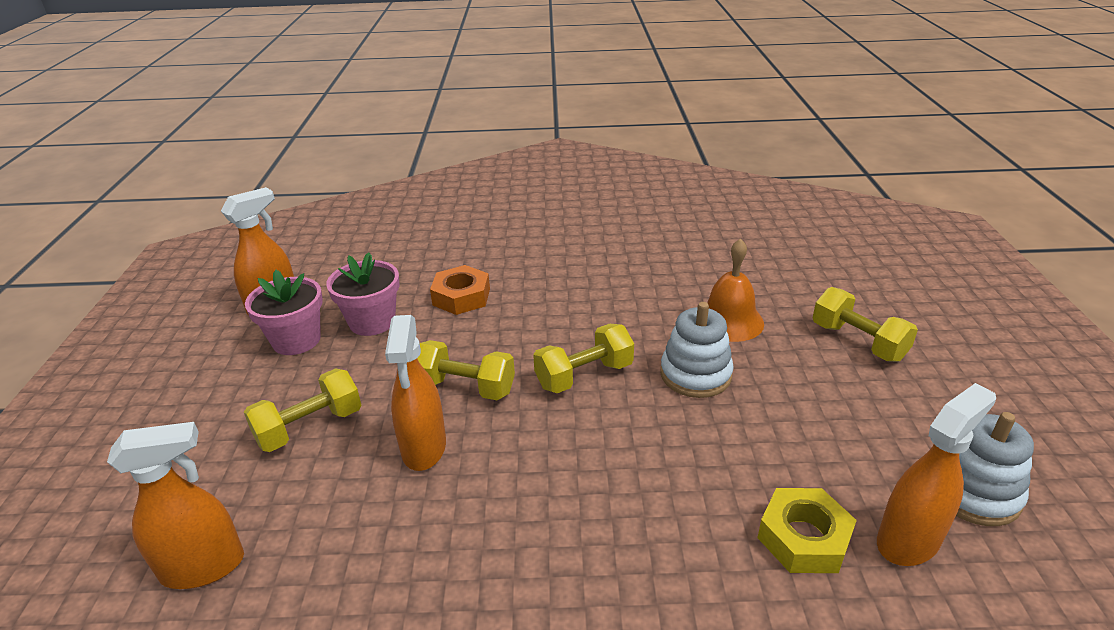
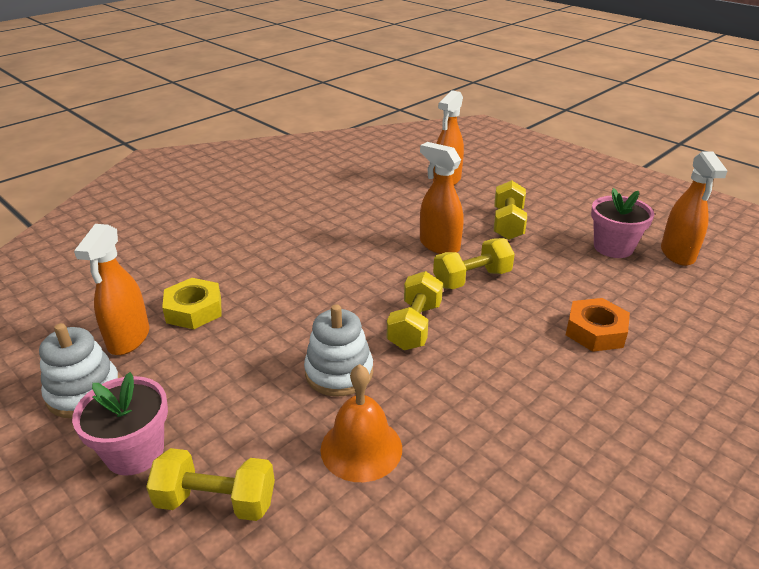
camera: 135 degrees right, 0 degrees up
pink flower pot [326,252,400,336] -> pink flower pot moved to [72,372,168,476]

